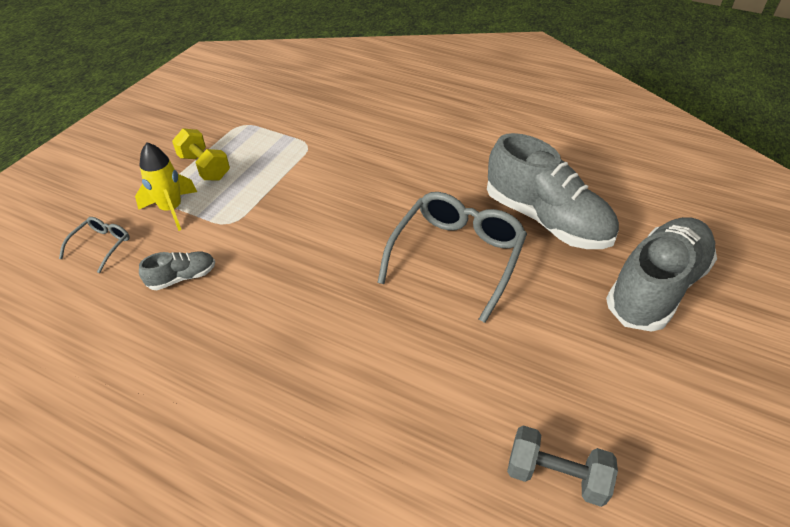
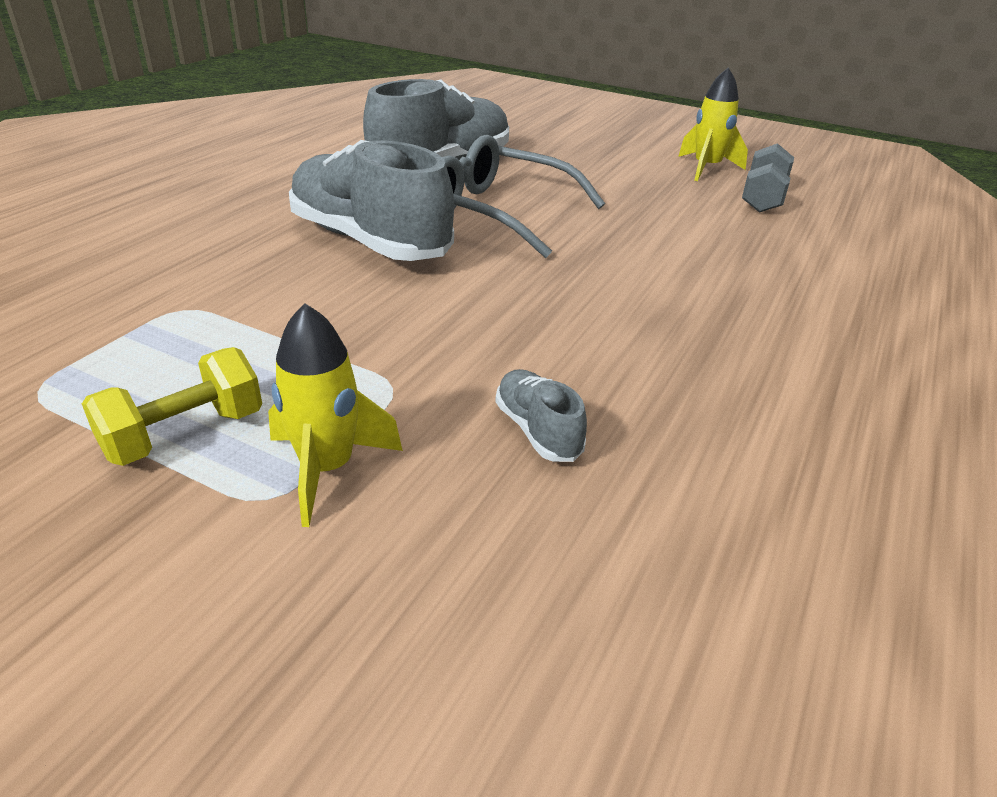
camera: 90 degrees left, 10 degrees down
grey glasses [59,217,130,273] -> none
grey shoe [606,217,717,332] -> grey shoe moved to [289,140,454,261]
none -> yellow rocket [678,67,748,181]

